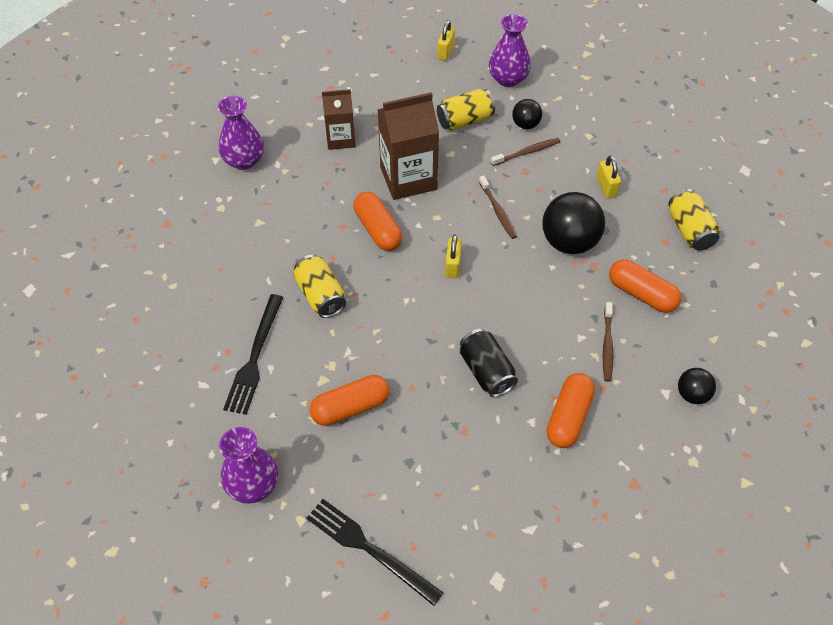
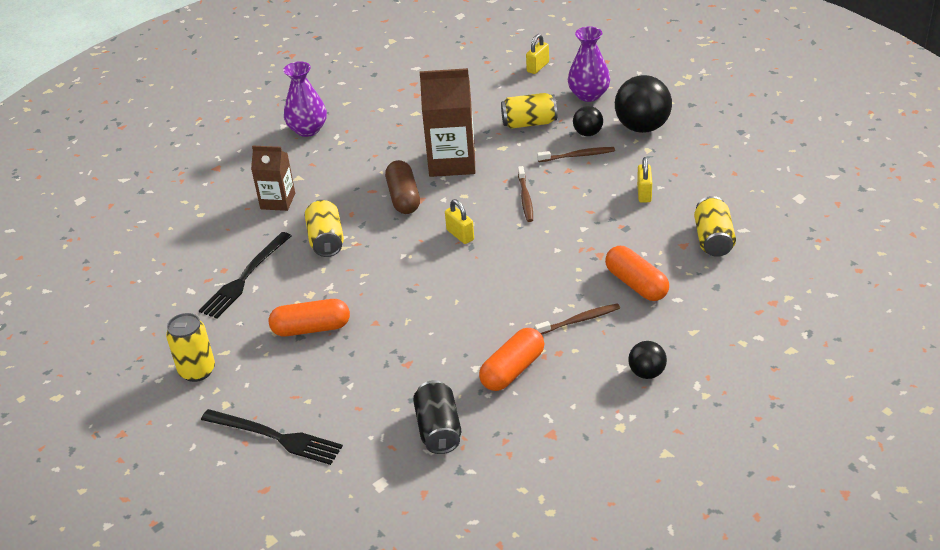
camera: 20 degrees right, 15 degrees down
purple vase [219,427,278,504] -> yellow can [166,313,215,382]
black fork [306,499,444,606] -> black fork turned 150 degrees clockwise [201,409,343,465]
brown carton [322,89,356,150] -> brown carton moved to [251,145,295,211]
orange capsule [354,192,402,251] -> brown capsule [385,160,420,214]
yellow padlock [445,234,462,278] -> yellow padlock turned 60 degrees counterclockwise [445,199,474,244]
black can [460,329,518,397] -> black can moved to [413,380,461,454]
black ball [543,192,605,254] -> black ball moved to [615,75,672,133]
brown toothbrush [603,302,613,382] -> brown toothbrush turned 135 degrees counterclockwise [535,303,620,335]

